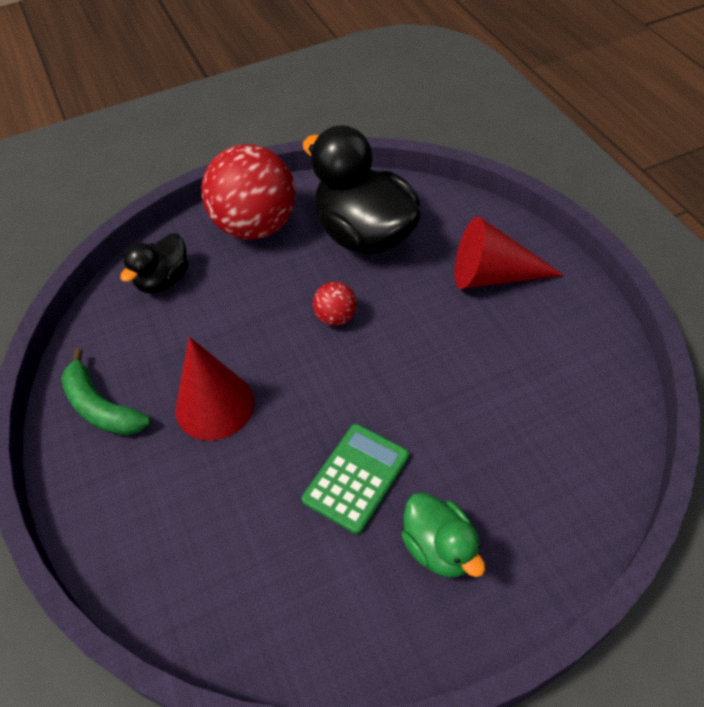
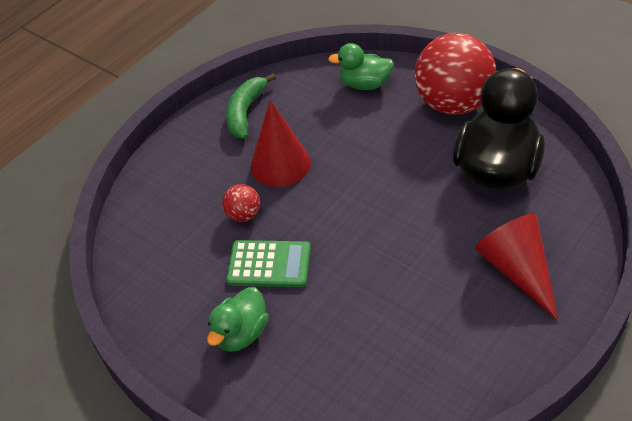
camera: 65 degrees right, 5 degrees down
black duck [120,233,189,293] -> green duck [328,43,394,90]
red ball [313,282,357,326] -> red ball moved to [222,184,260,222]

